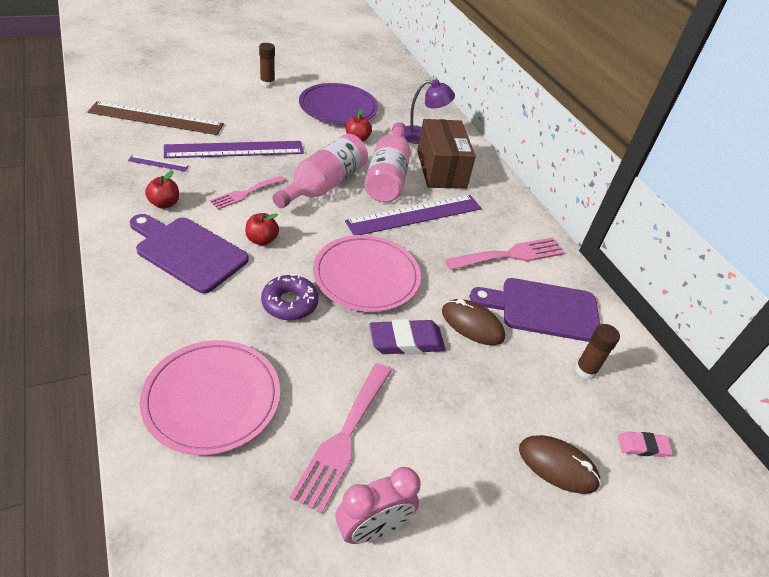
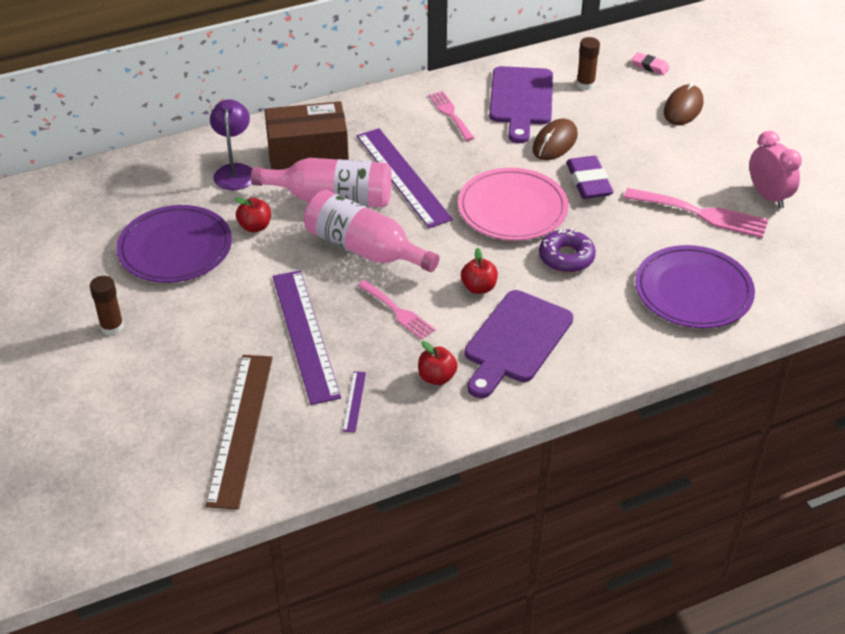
camera: 85 degrees left, 0 degrees up
pink plate [140,340,280,455] -> purple plate [635,245,755,328]
pink fork [445,237,565,270] -> pink fork [429,91,474,141], size x0.64
pink eraser [618,431,673,457] -> pink eraser turned 60 degrees counterclockwise [631,52,670,75]

